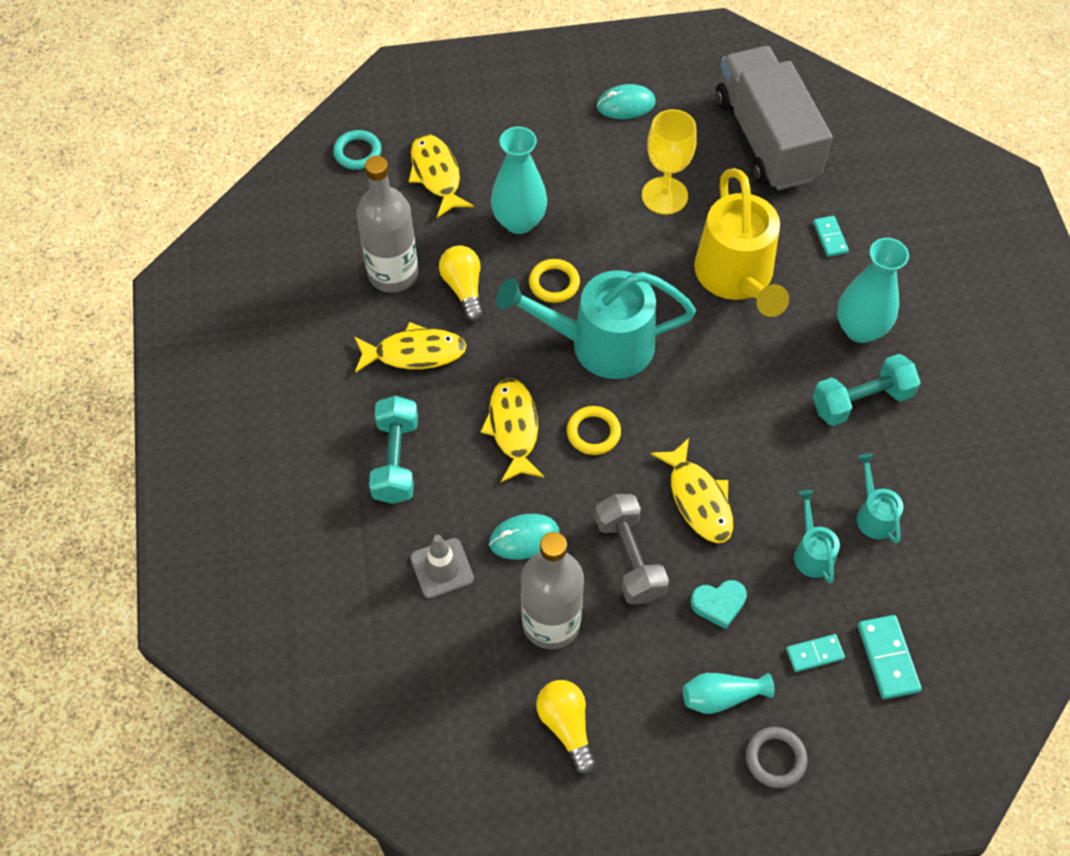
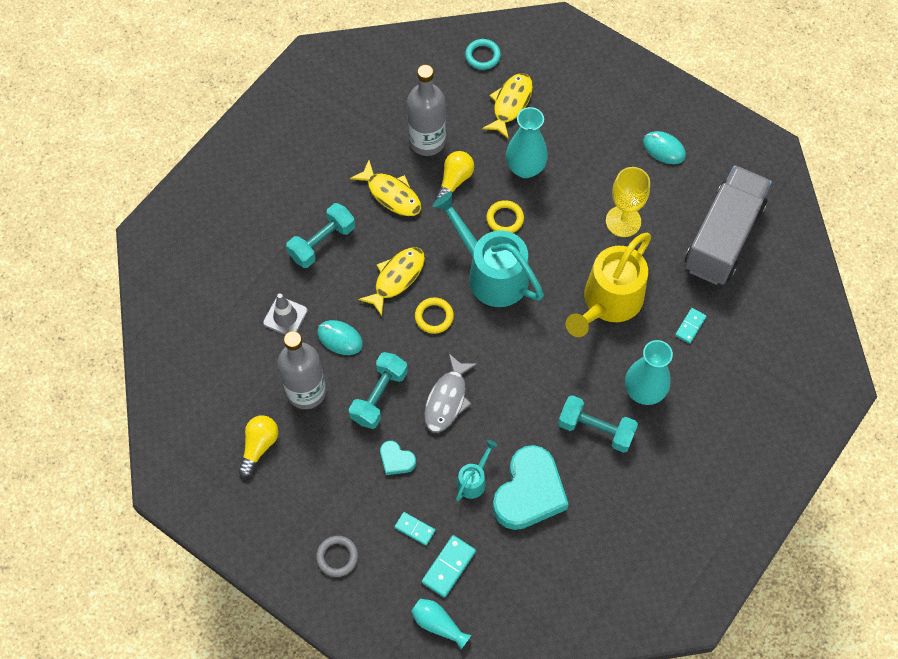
camera: 45 degrees right, 5 degrees up
grey dumbbell [595,494,669,605] -> turquoise dumbbell [349,352,408,429]
yellow fish [651,438,733,543] -> grey fish [424,354,478,433]
turquoise vase [683,673,774,714] -> turquoise vase moved to [411,599,471,649]
turquoise watering can [857,453,903,544] -> turquoise heart [493,445,569,530]

